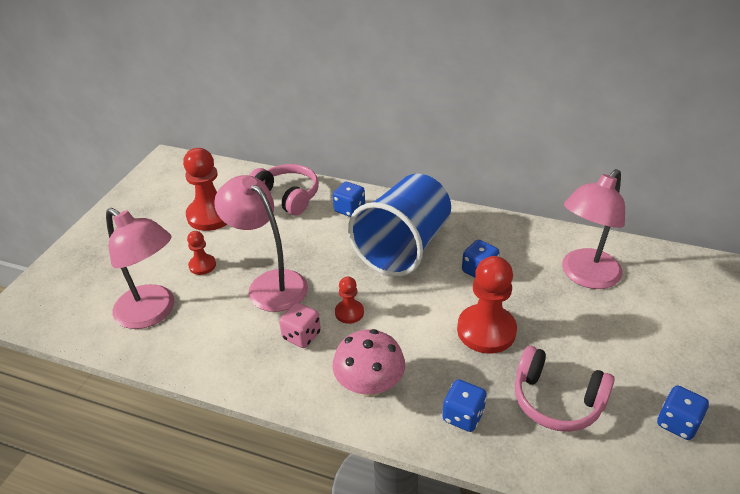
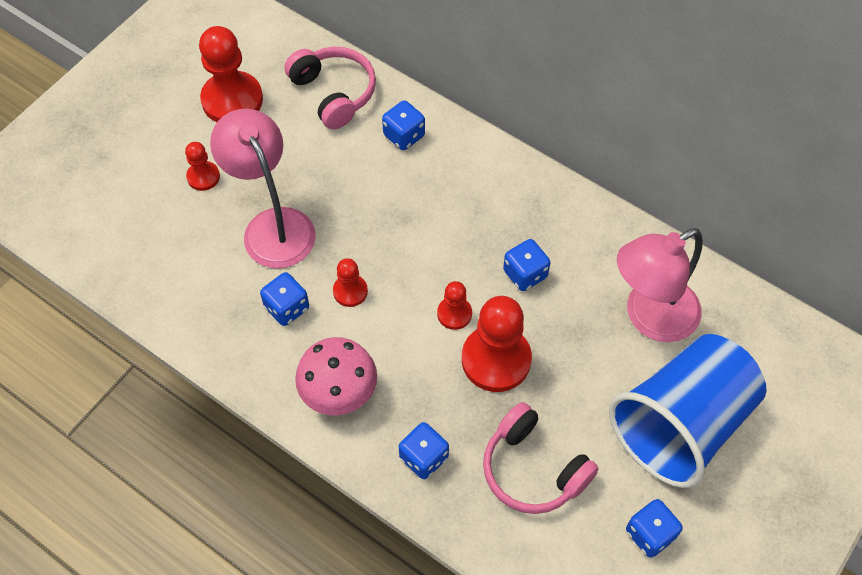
camera: 15 degrees right, 20 degrees up
pink lamp [106,208,174,329] -> none
pink dice [279,302,321,348] -> blue dice [260,272,309,326]
blue cup [348,174,451,277] -> blue cup moved to [609,334,766,488]
none -> red pawn [437,281,472,330]

